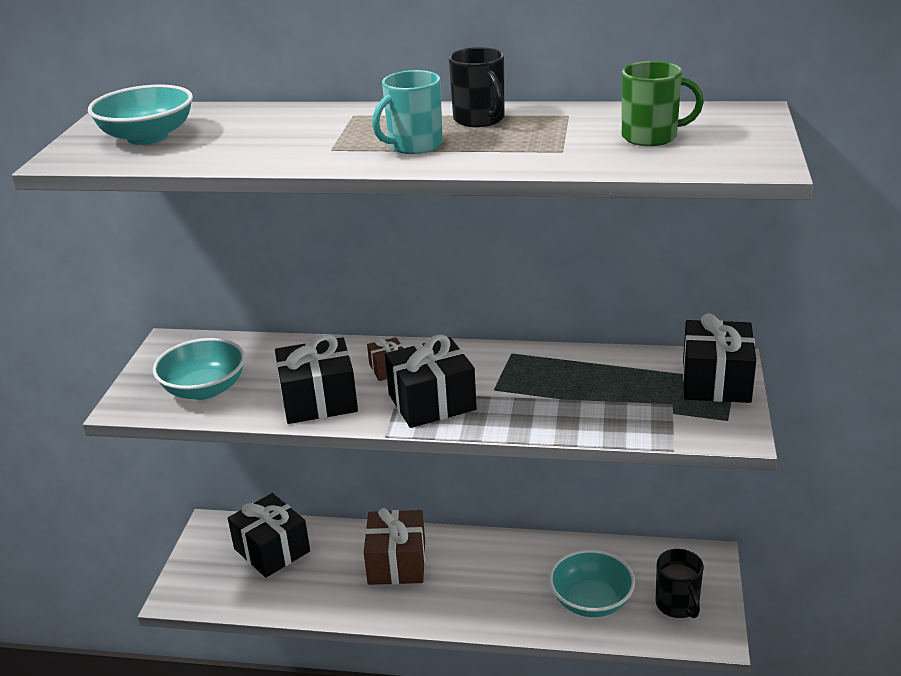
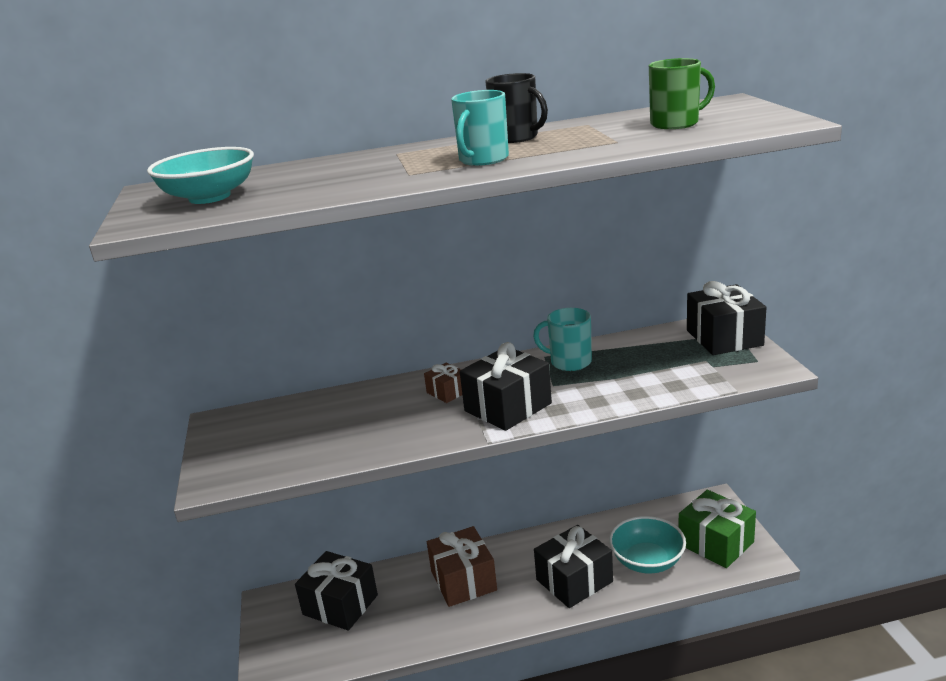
camera: 20 degrees left, 5 degrees down
turquoise bowl [153,338,246,400] -> none
black gift [275,334,358,424] -> black gift moved to [534,525,613,608]
black mug [655,549,704,618] -> green gift [679,490,756,568]
none -> turquoise mug [533,308,592,371]

